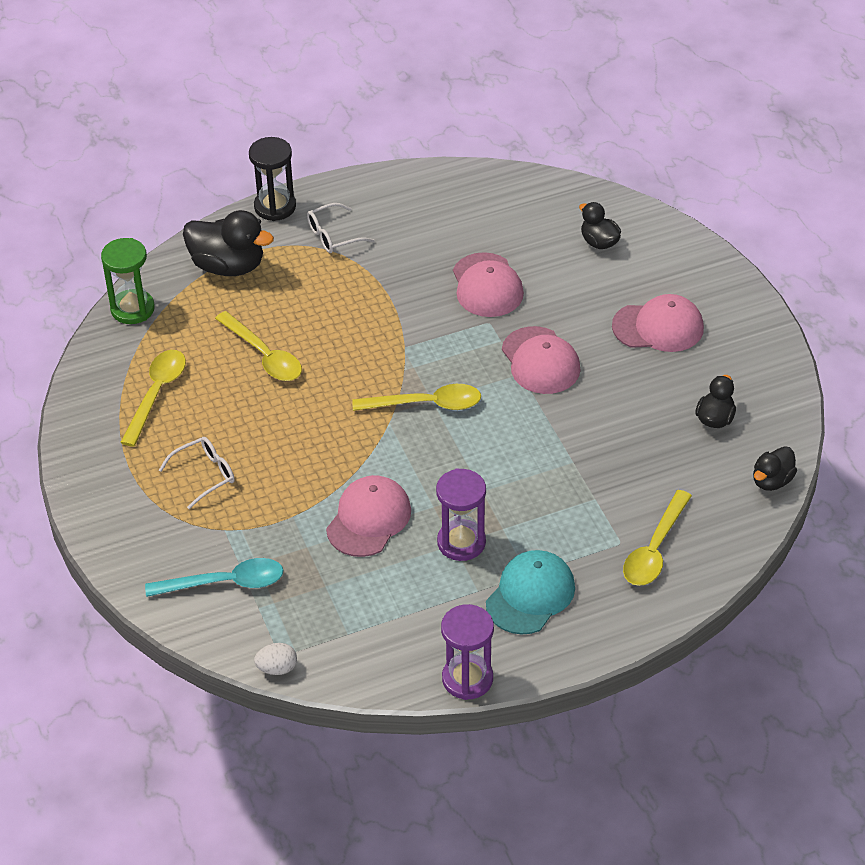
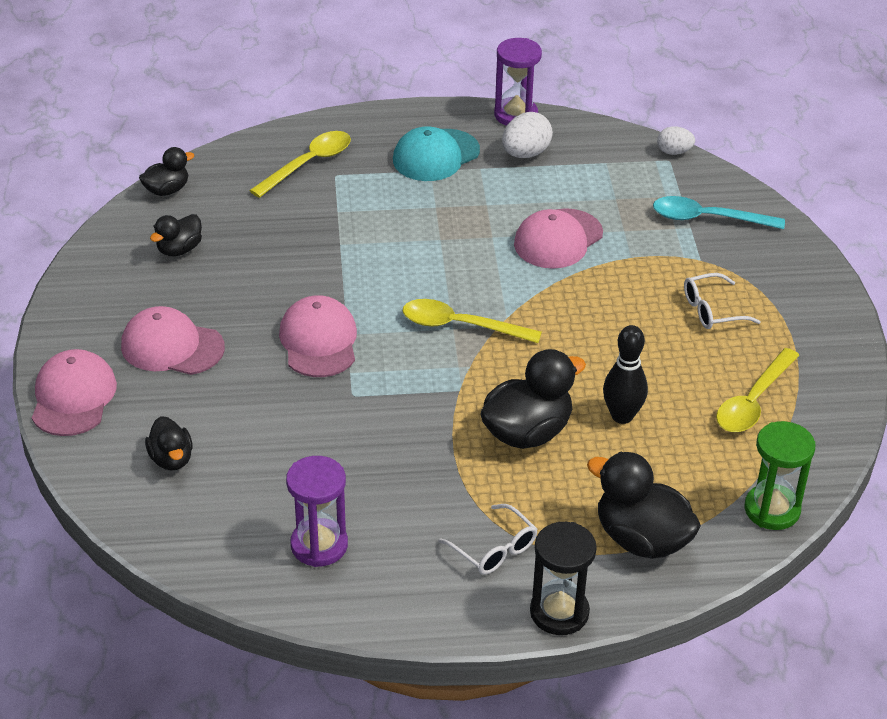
camera: 165 degrees left, 5 degrees down
yellow spoon [215,311,302,381] -> black bowling pin [603,325,648,424]
white glasses [307,203,375,253] -> white glasses turned 60 degrees clockwise [438,504,537,575]
purple hourglass [436,468,486,561] -> purple hourglass moved to [286,456,348,567]
pink cap [453,252,524,317] -> pink cap moved to [32,349,117,436]
none -> black duck [480,349,586,449]
none -> white egg [502,112,553,158]

